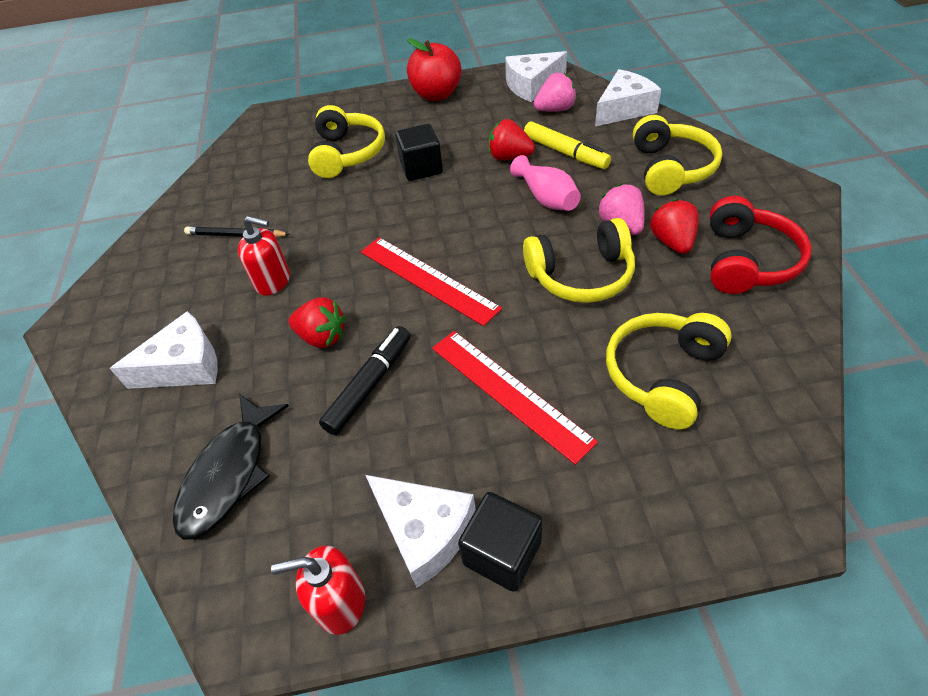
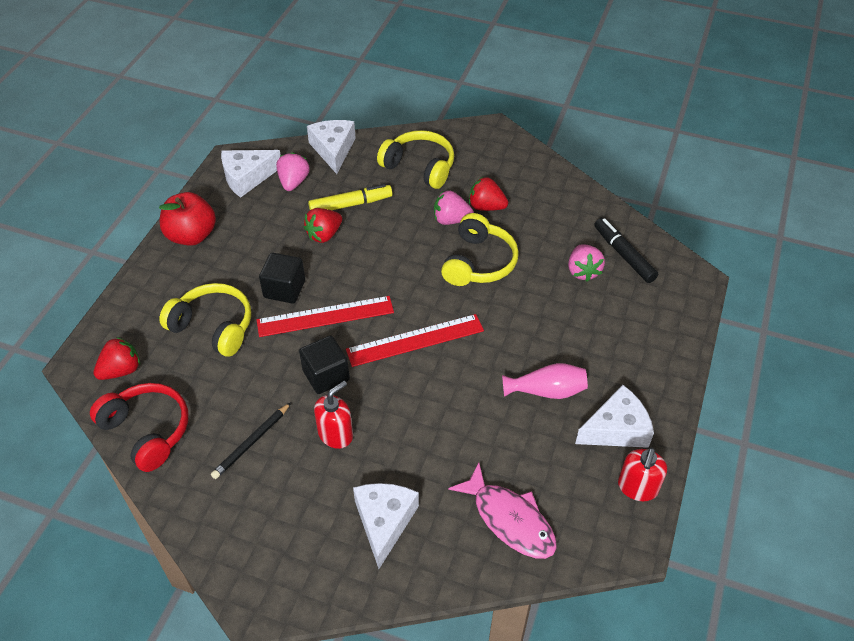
camera: 65 degrees left, 0 degrees up
black fish [173,394,289,540] -> pink fish [448,463,557,559]
red strawberry [289,297,346,348] -> red strawberry moved to [93,337,140,380]
black marker [319,326,410,435] -> black marker moved to [594,218,658,283]
red ruler [432,331,598,465] -> red ruler moved to [257,296,394,337]
black cube [458,492,543,592] -> black cube moved to [299,336,350,394]
white cheese [505,51,567,102] -> white cheese turned 60 degrees clockwise [221,150,281,198]
pink vase [510,155,581,211] -> pink vase moved to [502,363,588,399]
yellow headphones [606,313,732,429] -> pink strawberry [568,244,605,282]
red headphones [710,196,811,294] -> red headphones moved to [90,383,188,472]

